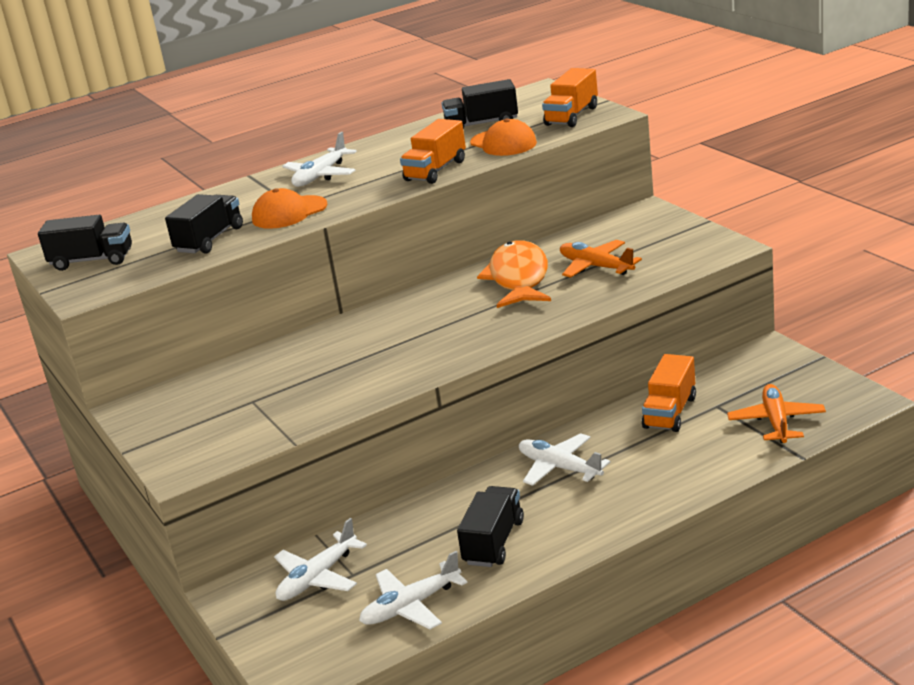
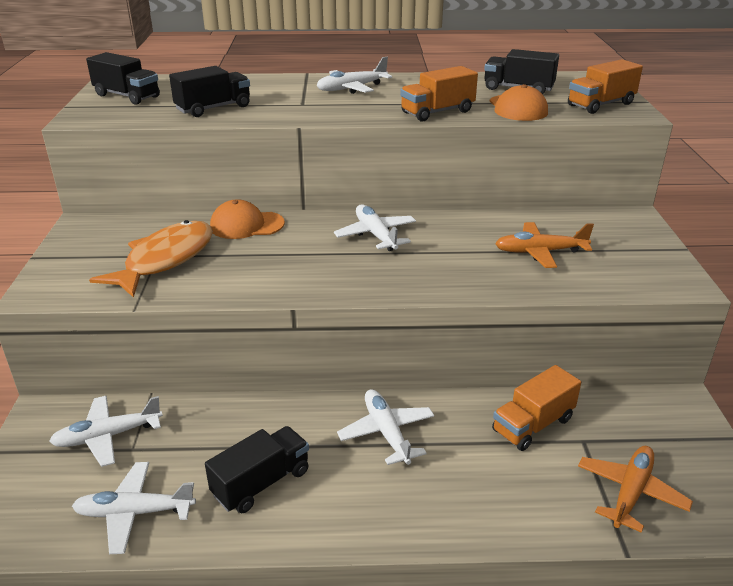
camera: 25 degrees right, 5 degrees up
orange cap [252,188,328,229] -> orange cap moved to [210,199,285,239]
orange fish [477,240,551,308] -> orange fish moved to [89,220,213,298]
orange plane [560,240,642,278] -> orange plane turned 75 degrees counterclockwise [495,222,594,268]
none -> white plane [334,205,416,251]

